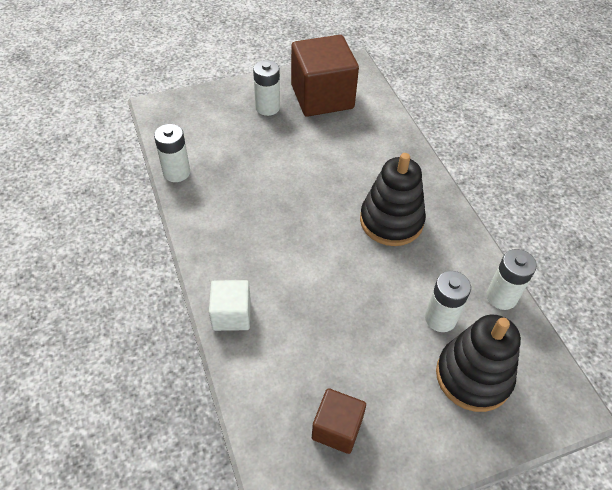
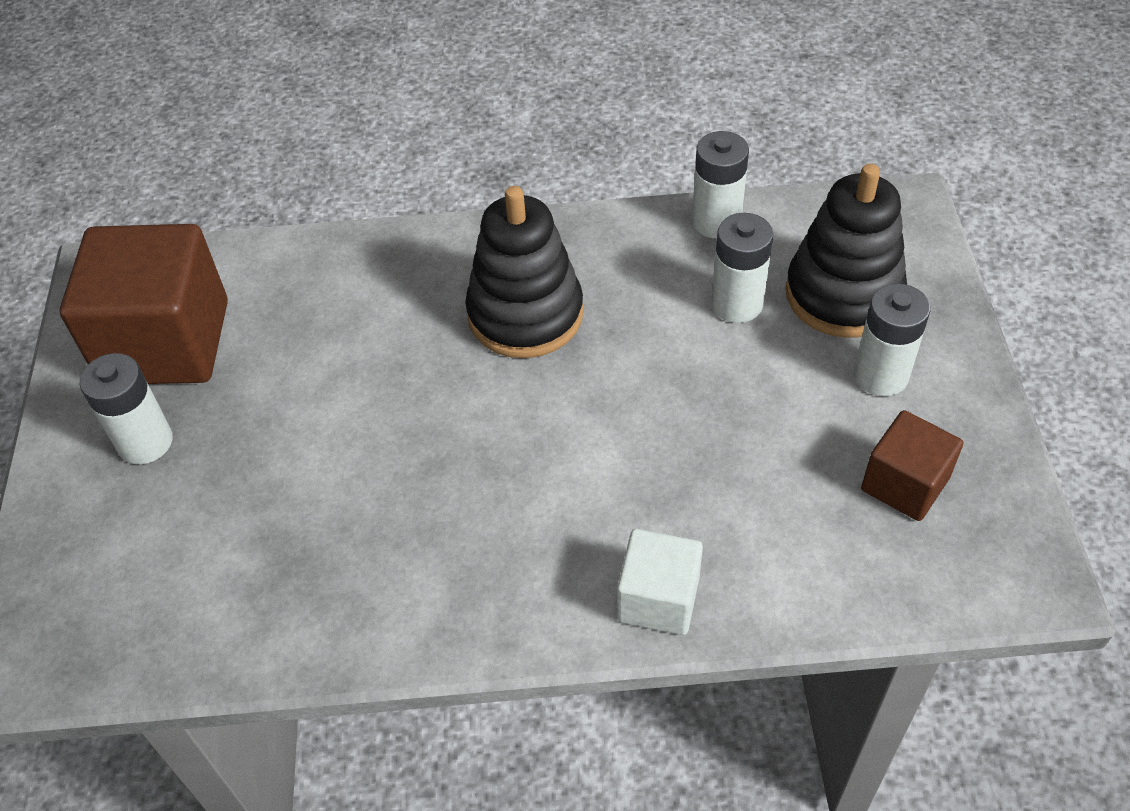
camera: 70 degrees left, 0 degrees up
white battery [154,124,190,182] -> white battery moved to [854,283,930,396]

